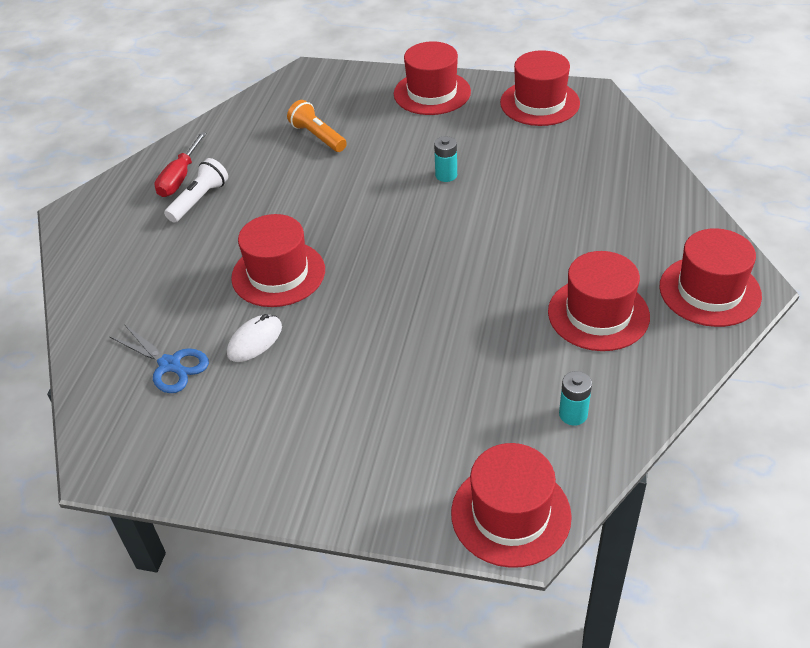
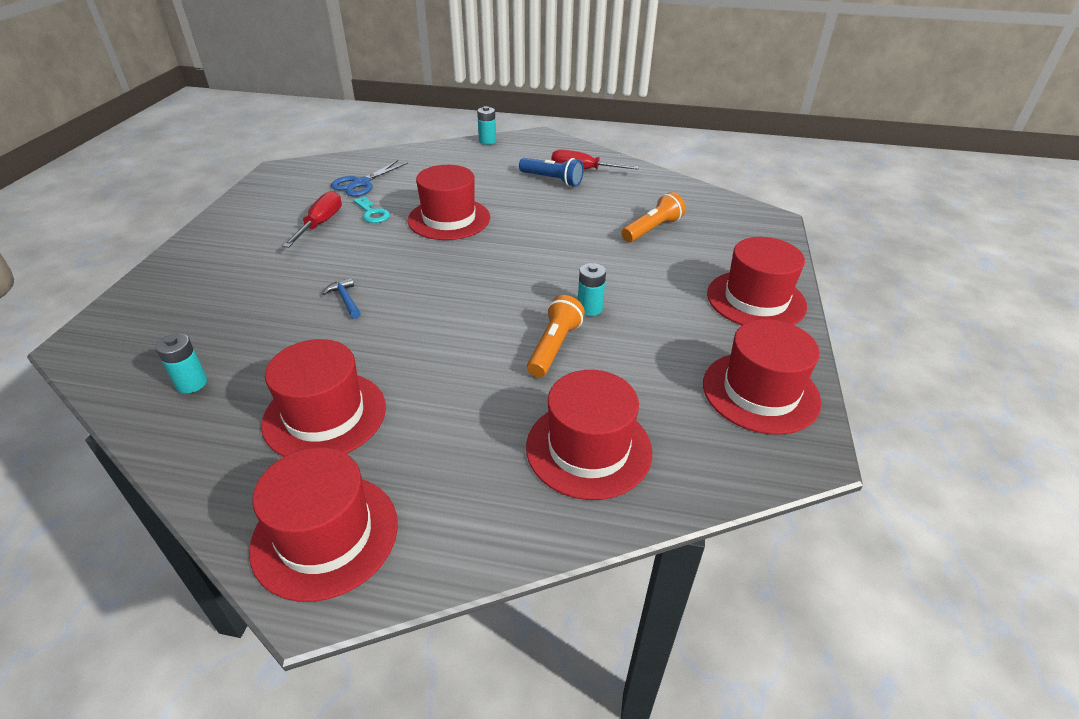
camera: 85 degrees right, 5 degrees down
white flashlight [164,158,228,223] -> blue flashlight [519,158,584,187]
white mouse [227,314,282,362] -> turquoise key [353,196,390,223]
red hat [451,443,572,568] -> red hat moved to [526,370,653,500]
none -> red screwdriver [282,191,342,248]
none -> blue hammer [323,277,361,319]
none -> turquoise battery [477,106,496,145]
none -> orange flashlight [527,295,585,377]

